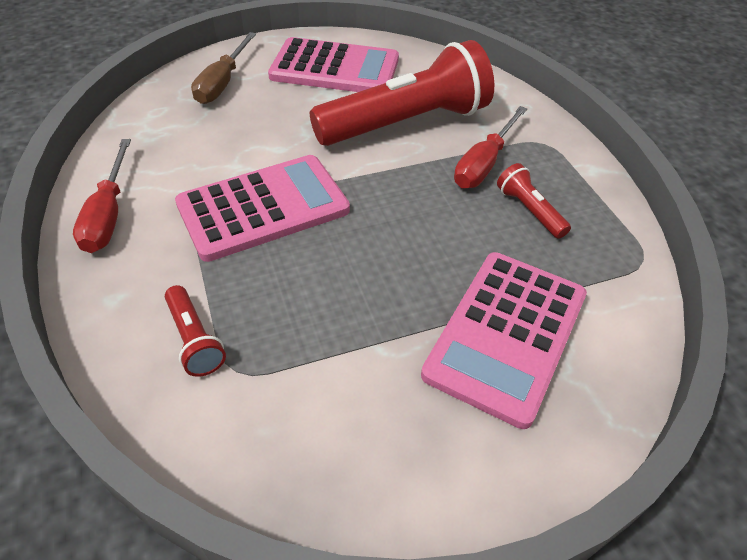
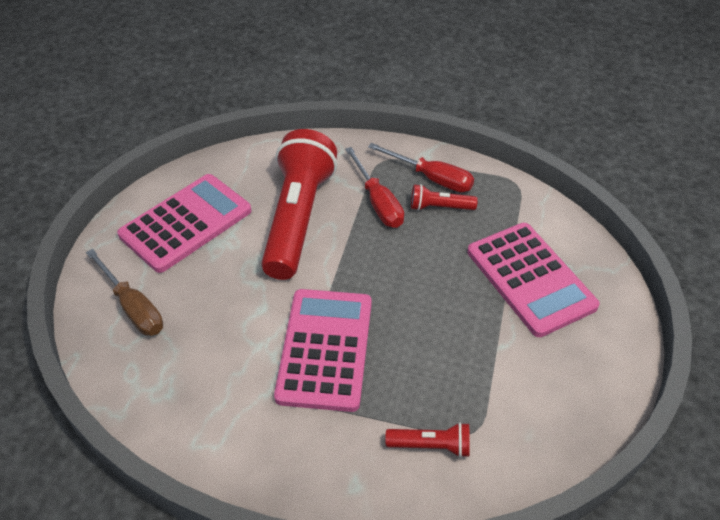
camera: 55 degrees left, 0 degrees up
red screwdriver [73,139,131,253] -> red screwdriver moved to [368,143,474,192]

